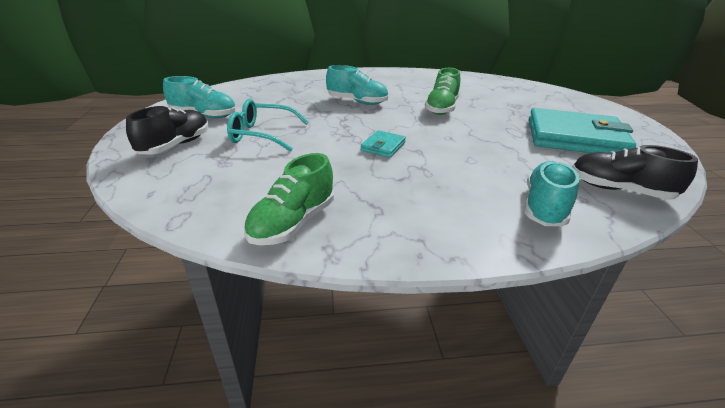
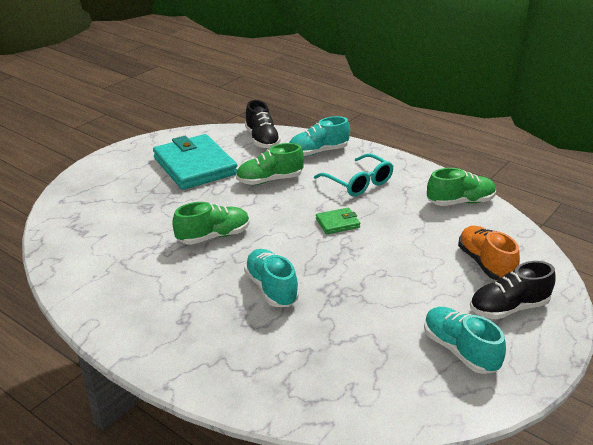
camera: 135 degrees left, 0 degrees up
turquoise glasses [227,99,309,152] -> turquoise glasses moved to [314,154,393,196]
turquoise wallet [361,130,406,158] -> green wallet [316,208,360,234]
none -> green shoe [236,143,304,185]
none -> orange shoe [458,226,520,280]

